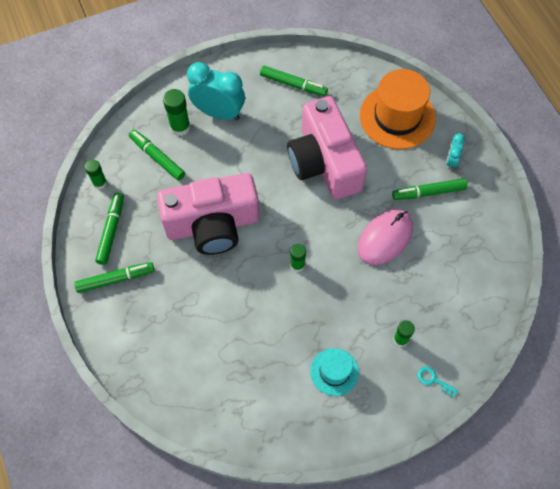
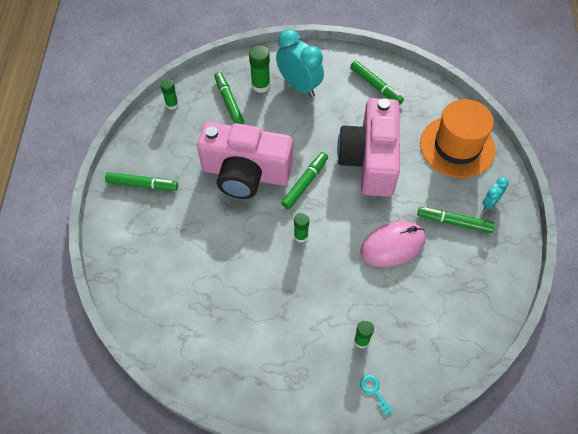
camera: 25 degrees right, 5 degrees down
green marker [95,193,124,265] -> green marker moved to [281,152,328,209]
turquoise hat [310,348,359,396] -> none

